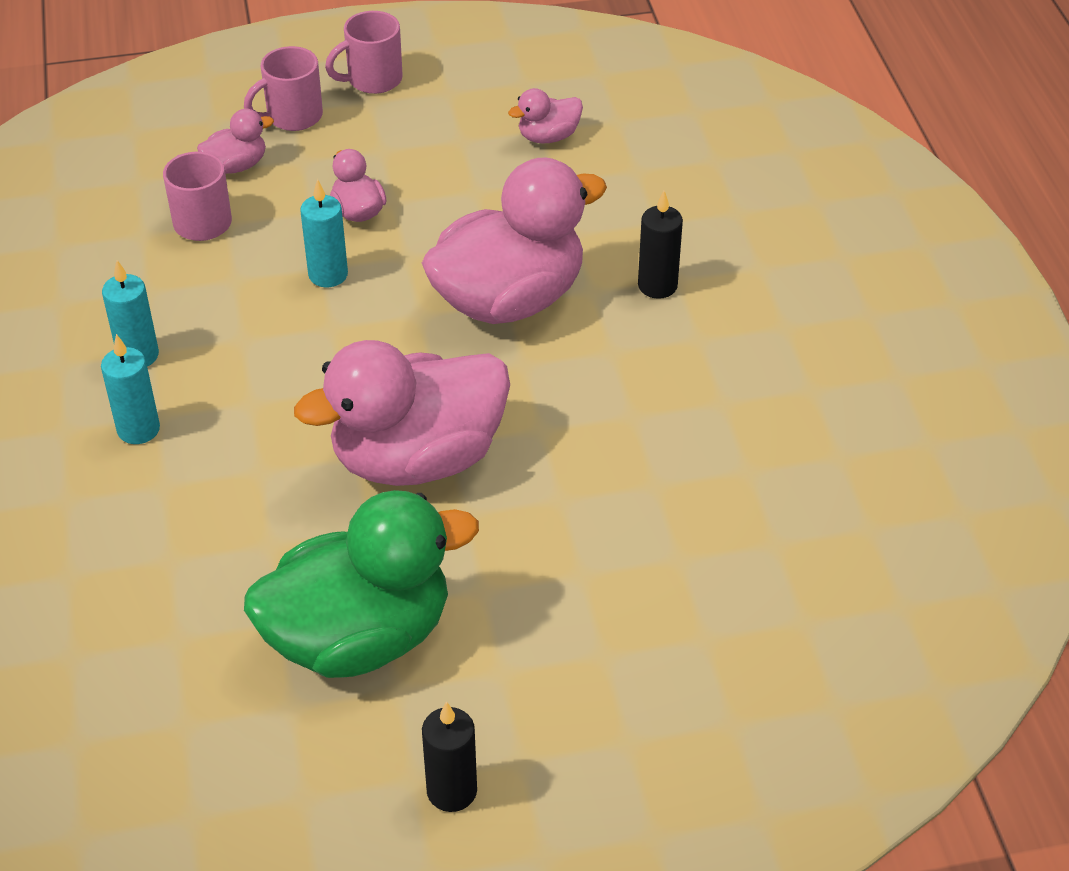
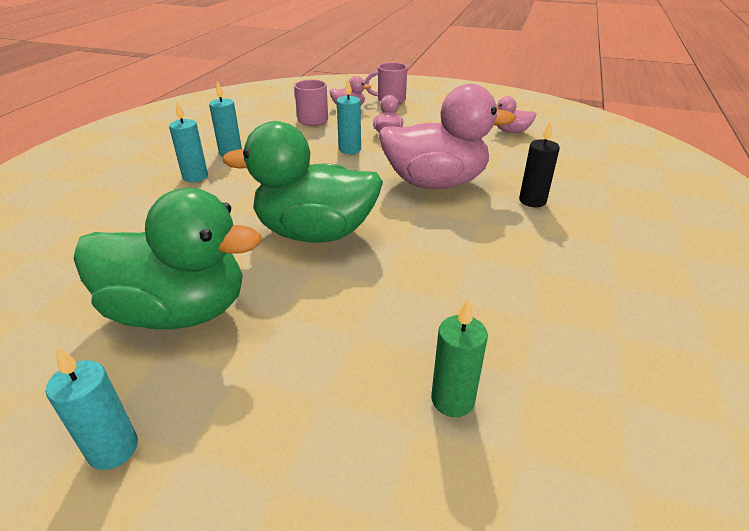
camera: 30 degrees right, 10 degrees down
pink duck [294,340,510,486] -> green duck [223,121,383,243]
pink mug [325,11,403,94] -> none
black candle [422,701,477,812] -> turquoise candle [46,346,138,470]
none -> green candle [431,299,488,417]

